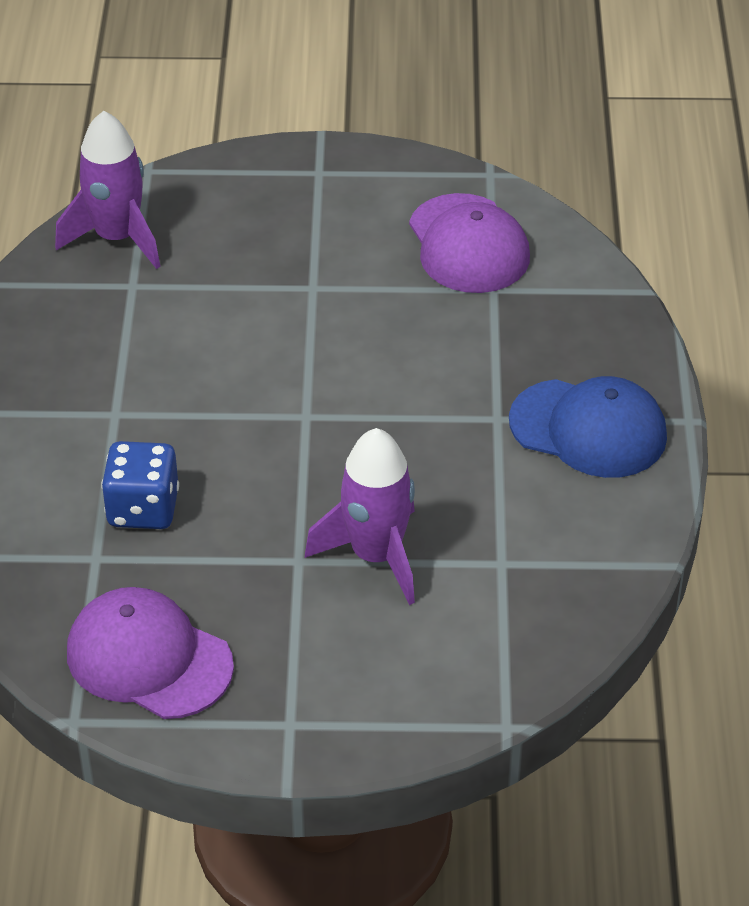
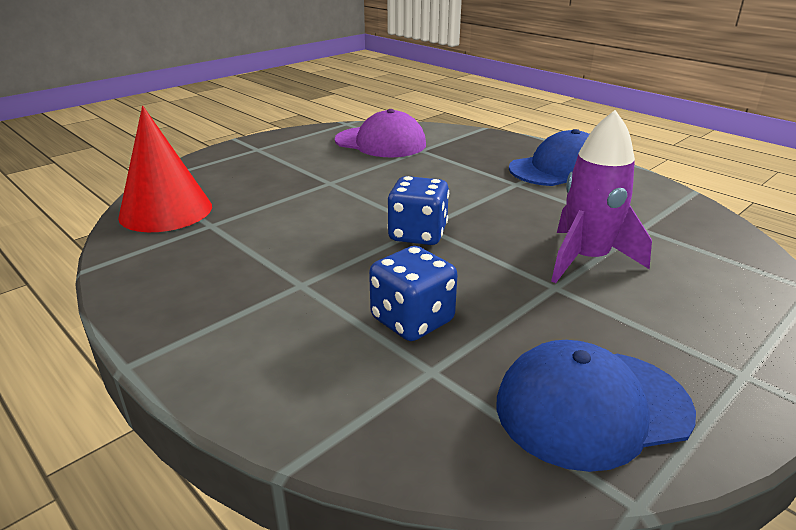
camera: 45 degrees left, 15 degrees down
purple rocket [55,111,160,269] -> red cone [118,106,212,232]
purple cap [67,587,234,719] -> blue cap [496,340,696,472]
none -> blue dice [387,176,449,245]

